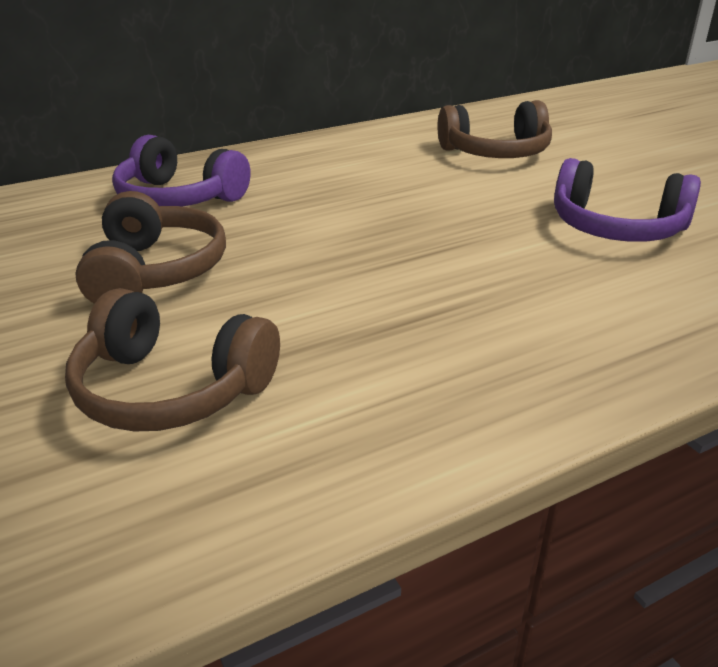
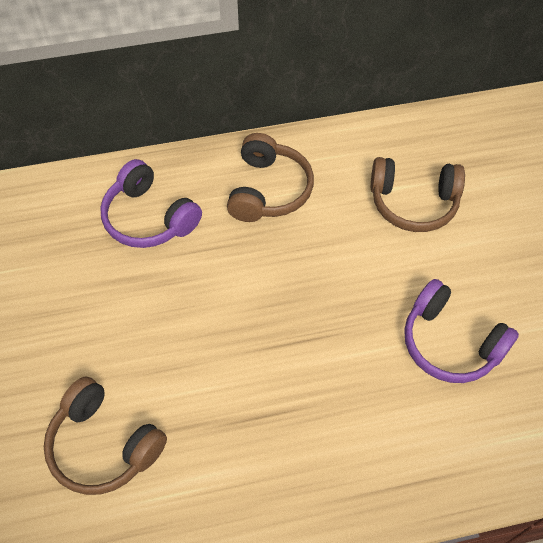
camera: 15 degrees right, 25 degrees up
brown headphones [75,191,226,304] -> brown headphones moved to [227,133,314,222]

